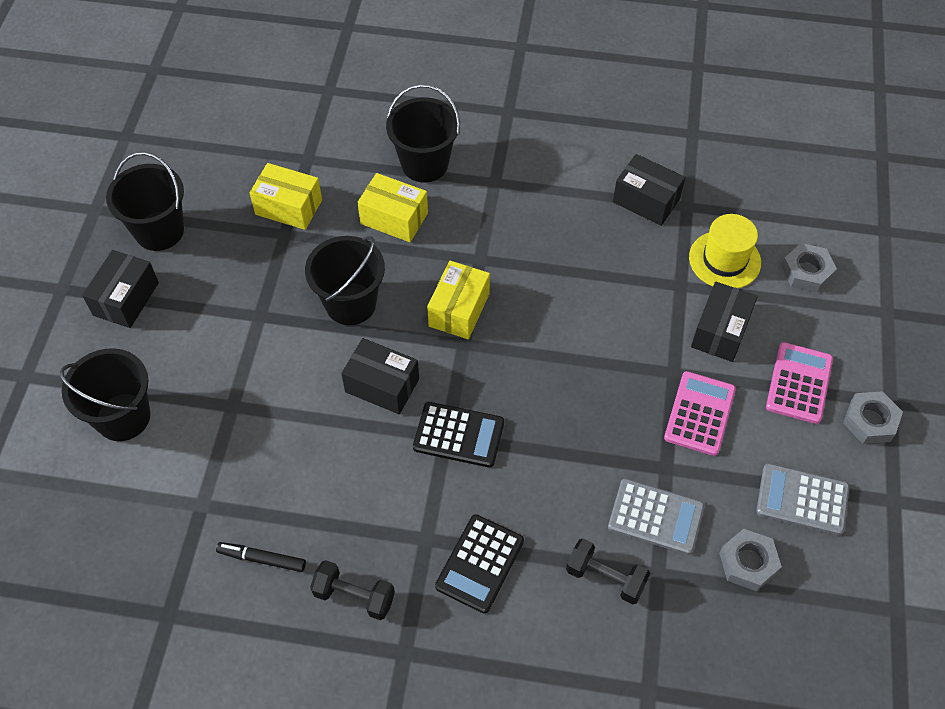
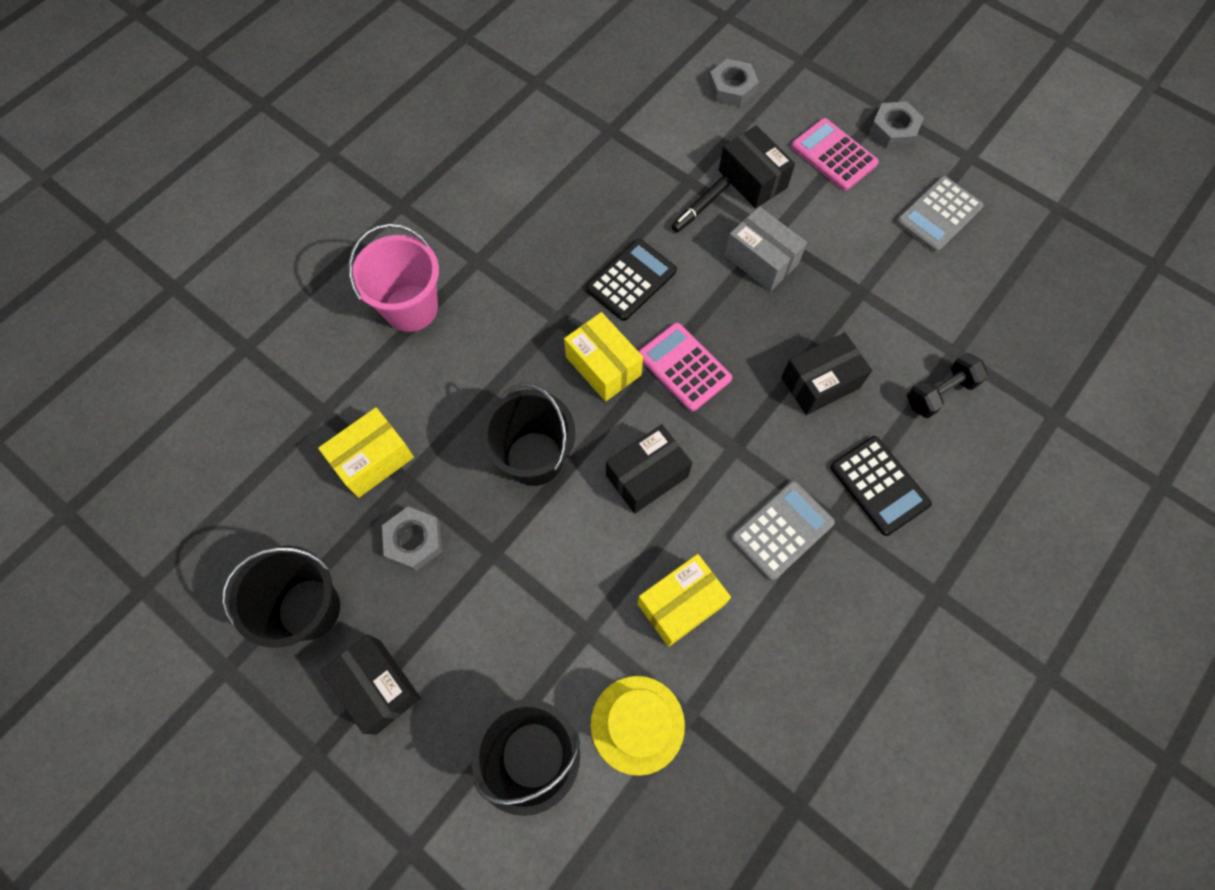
camera: 60 degrees left, 10 degrees up
black marker [216,542,306,572] -> black marker moved to [671,176,730,233]
black dumbbell [310,560,395,620] -> none
yellow box [357,173,428,242] -> yellow box moved to [638,554,731,647]
black bucket [386,84,460,182] -> pink bucket [349,224,439,332]
black calculator [413,402,504,468] -> black calculator moved to [586,239,677,321]
grey calculator [608,479,704,555] -> grey calculator moved to [731,481,835,581]
black box [613,154,685,226] -> black box moved to [781,332,872,415]
pink calculator [664,371,736,456] -> pink calculator moved to [638,322,732,412]
yellow hat [689,214,761,288] -> yellow hat moved to [591,676,685,776]
grey nut [719,529,782,591] -> grey nut moved to [382,507,442,571]
none -> grey box [725,206,807,291]

